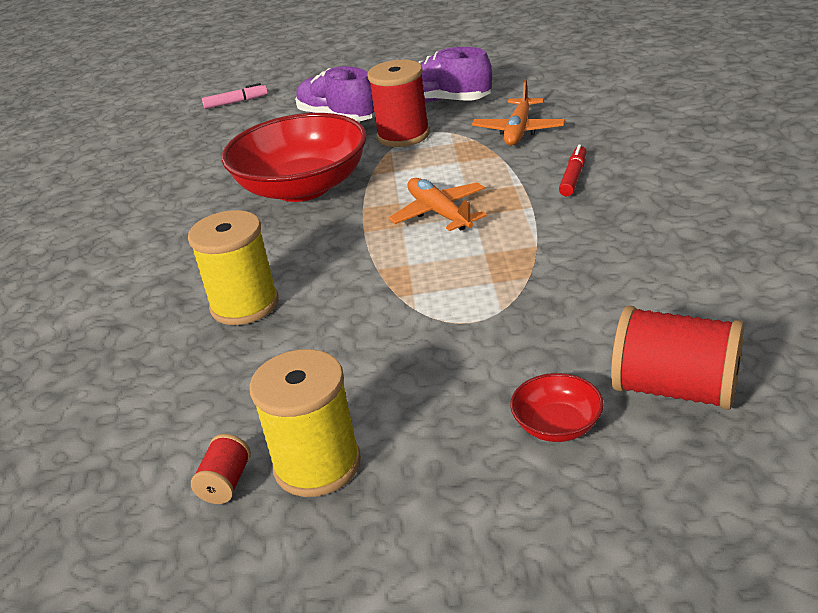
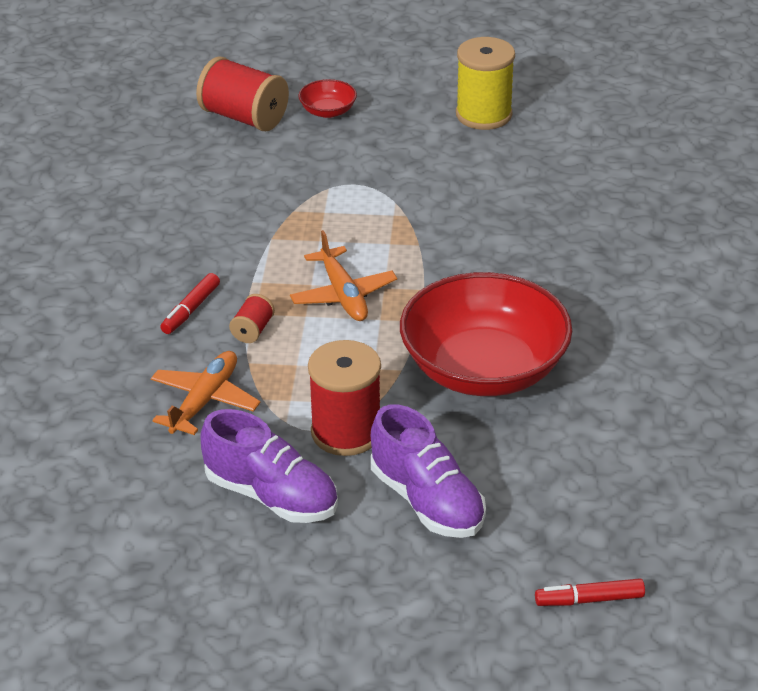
camera: 175 degrees left, 5 degrees up
yellow spool [188,210,279,325] -> none
red spool [191,434,251,504] -> red spool moved to [229,294,275,343]
pink marker [202,83,268,109] -> red marker [535,578,645,606]

